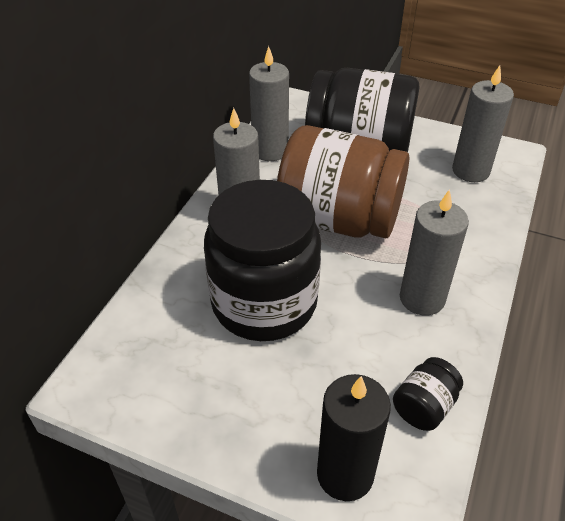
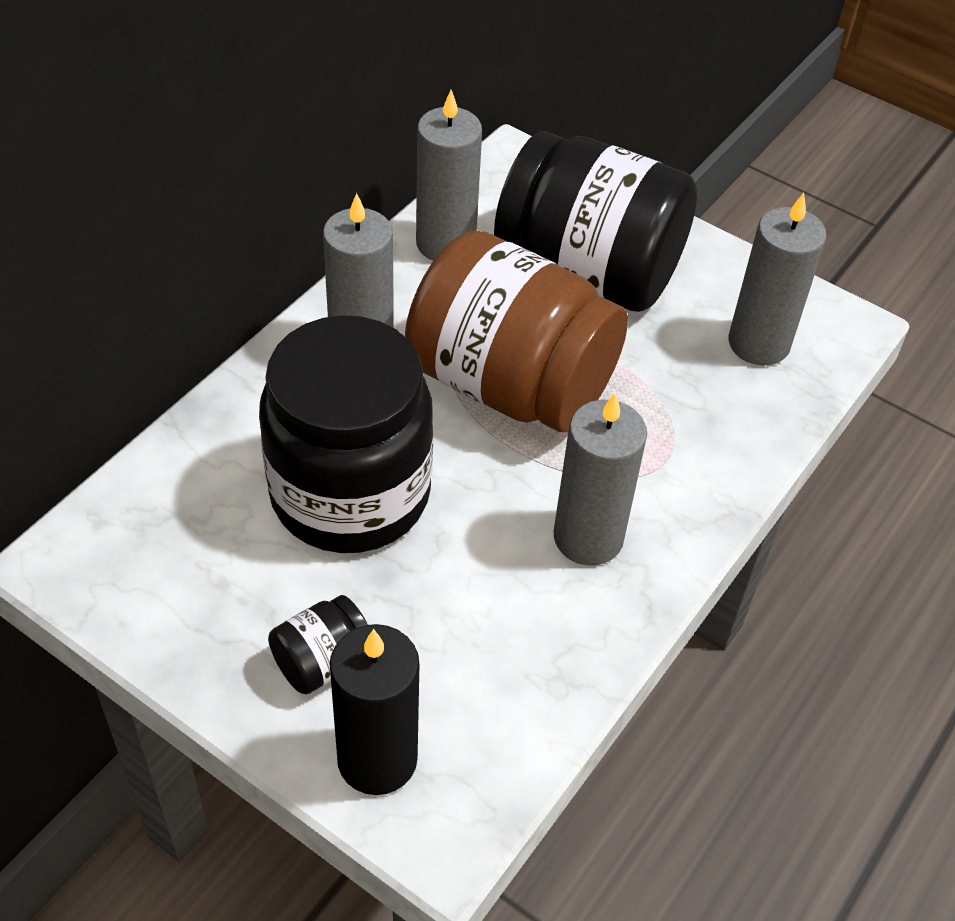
camera: 10 degrees right, 5 degrees up
black jar [393,357,463,431] -> black jar moved to [268,595,368,694]

